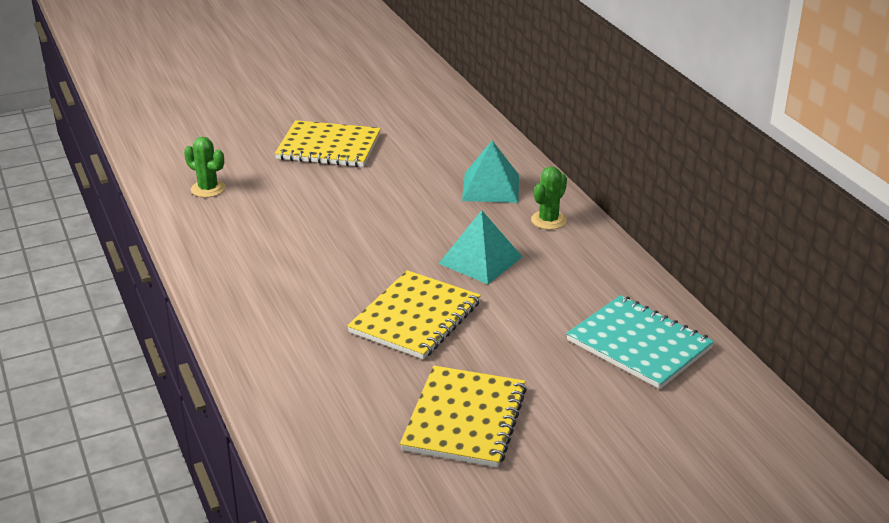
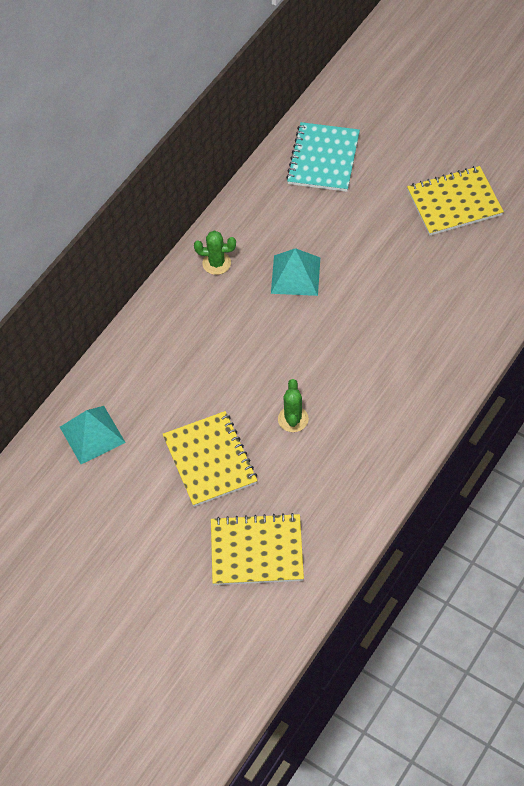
camera: 120 degrees left, 25 degrees up
green cactus [184,137,225,198] -> green cactus moved to [278,379,309,432]
yellow notebook [347,270,481,359] -> yellow notebook moved to [211,513,304,585]
turquoise pyramid [462,140,519,203] -> turquoise pyramid moved to [60,406,126,464]

